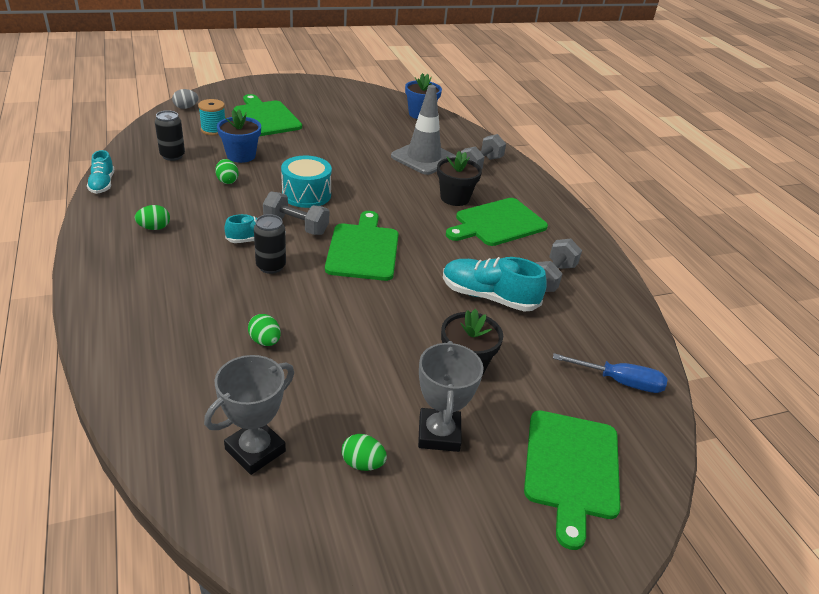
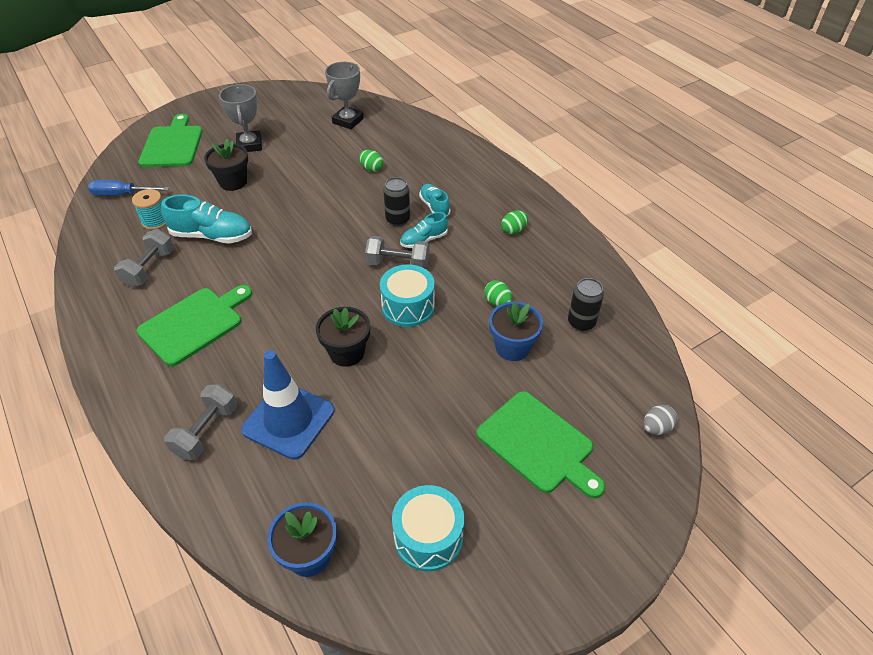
camera: 170 degrees right, 10 degrees up
turquoise shoe [87,150,114,194] -> turquoise shoe moved to [419,184,450,216]
turquoise spool [198,99,225,136] -> turquoise spool moved to [132,189,166,230]
green cutting board [325,211,399,281] -> none
green egg [342,434,387,471] -> none
grey traffic cone [391,85,456,175] -> blue traffic cone [241,350,334,460]
black flower pot [437,151,482,206] -> black flower pot moved to [316,307,370,367]
none -> turquoise drum [392,485,464,572]

